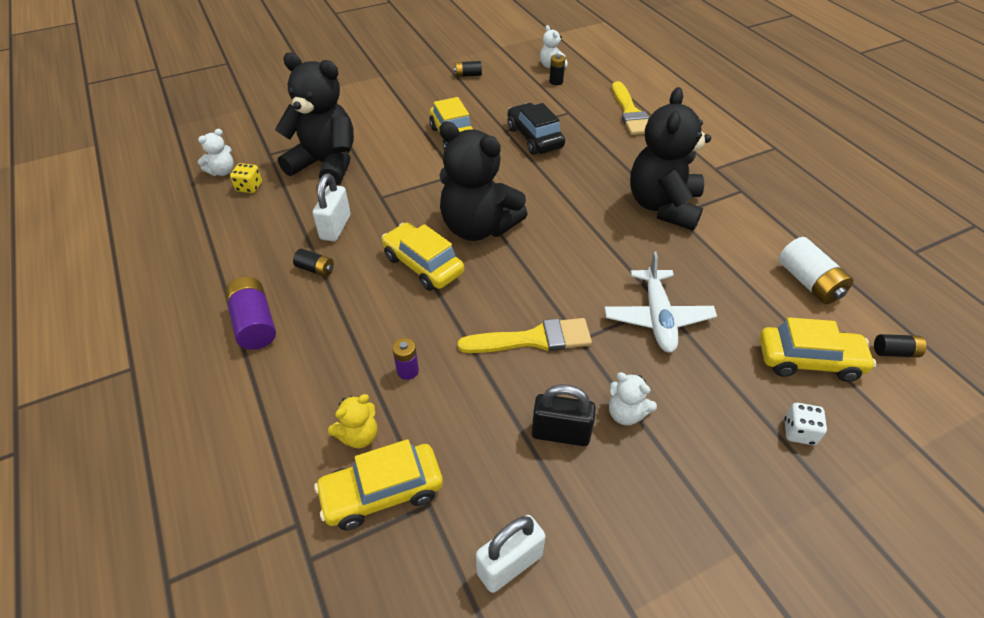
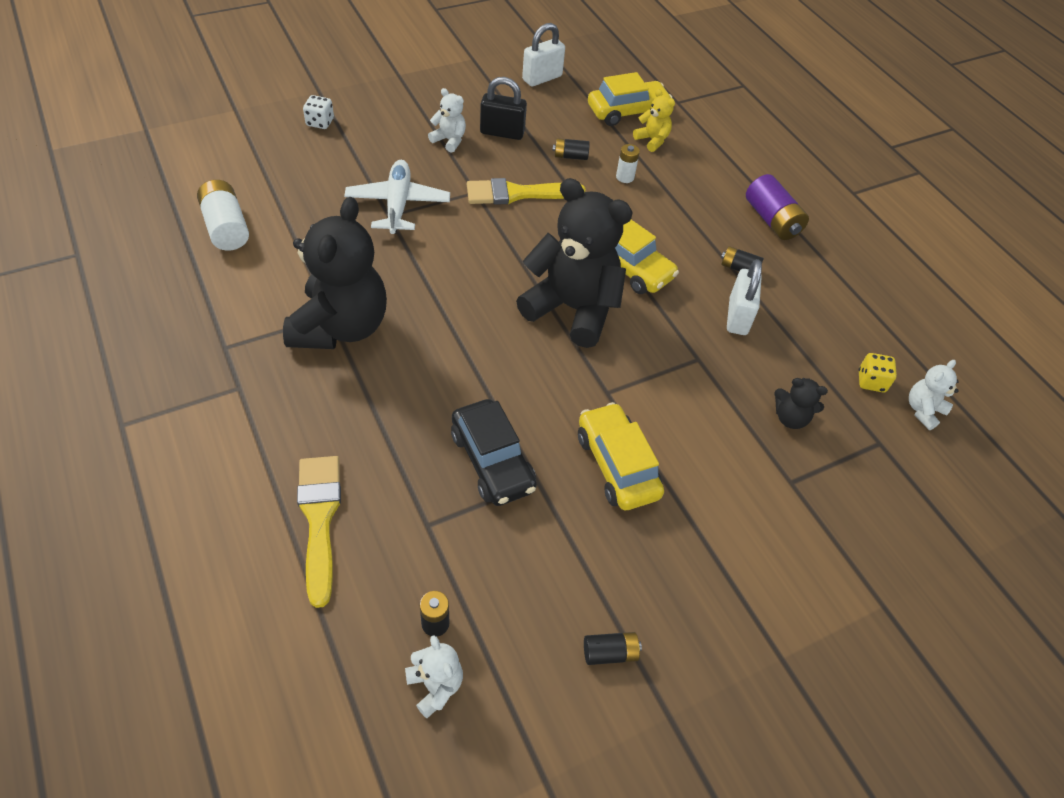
camera: 175 degrees right, 5 degrees up
black teddy bear [275,53,354,186] -> black teddy bear [774,378,828,429], size x0.43
yellow teddy bear [328,394,377,449] -> yellow teddy bear turned 90 degrees clockwise [633,89,675,152]
purple battery [392,338,419,380] -> white battery [616,144,640,183]
yellow car [759,317,876,382] -> none
black battery [874,334,926,357] -> black battery moved to [552,138,590,160]

